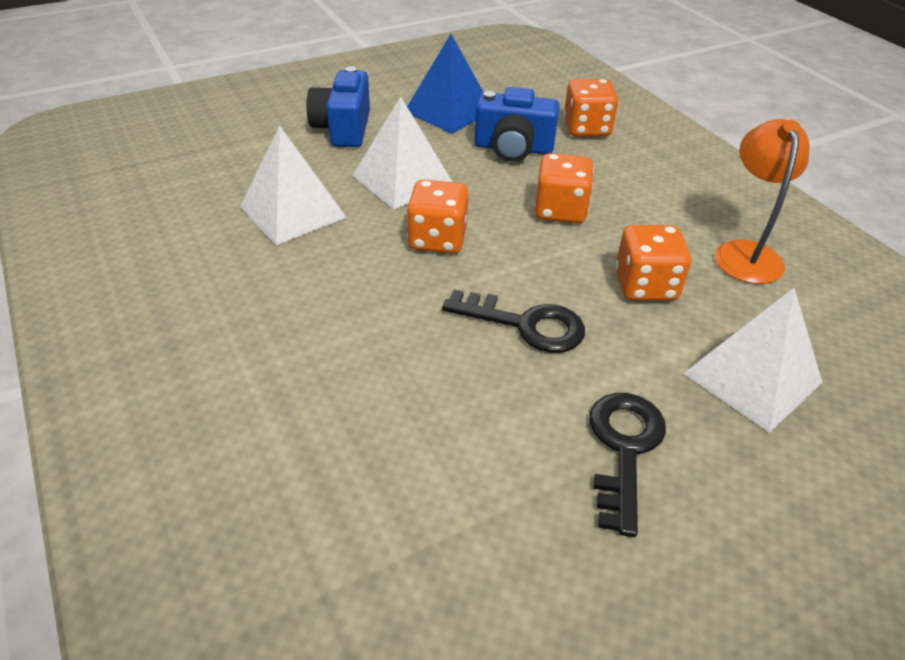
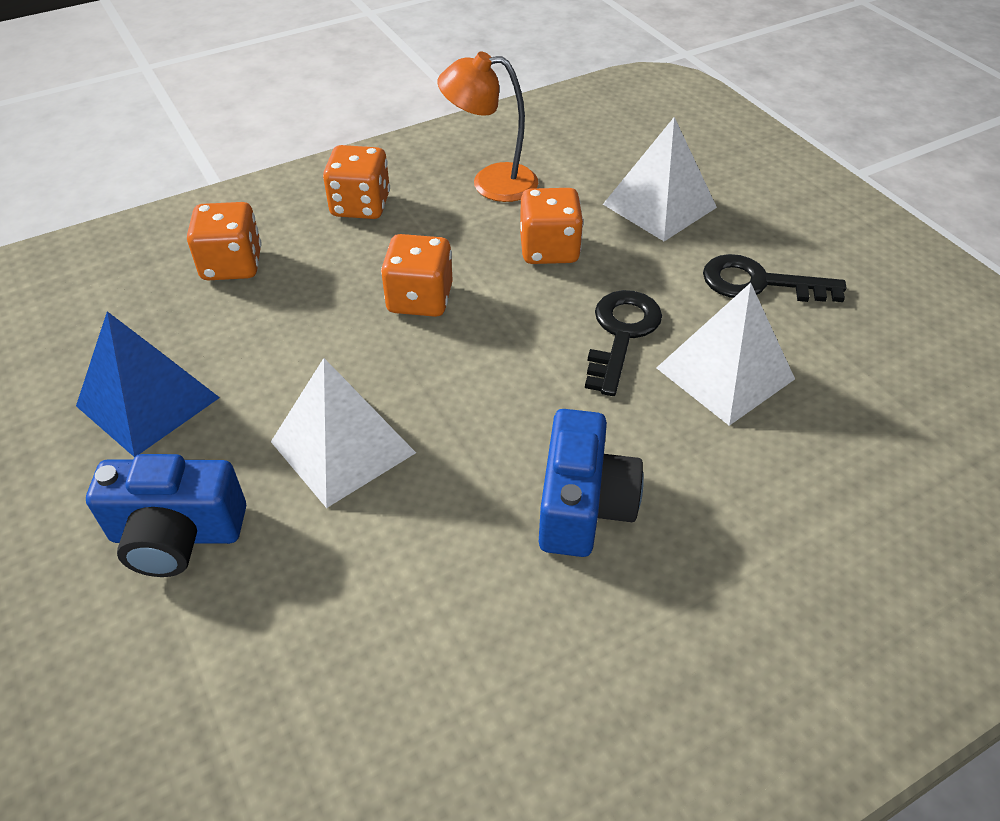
camera: 90 degrees left, 5 degrees up
white pyramid [240,126,347,245] -> white pyramid moved to [656,283,795,426]
orange dice [406,179,468,254] -> orange dice moved to [323,145,390,219]
blue camera [474,87,559,162] -> blue camera moved to [539,409,644,557]

